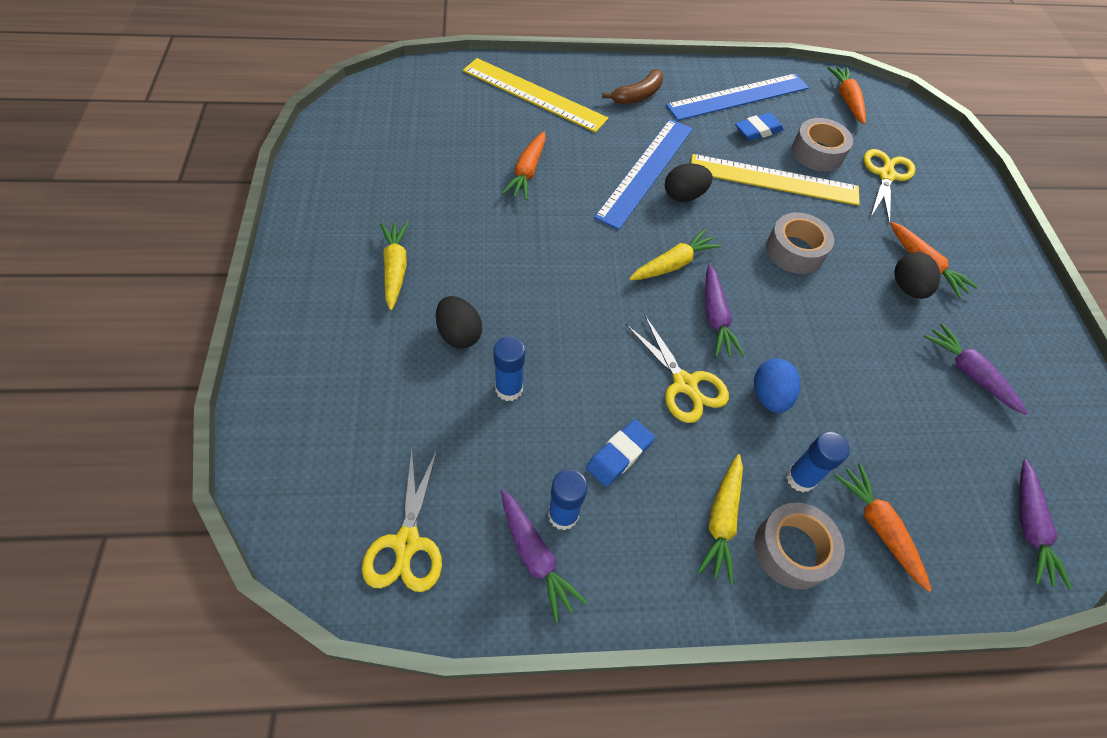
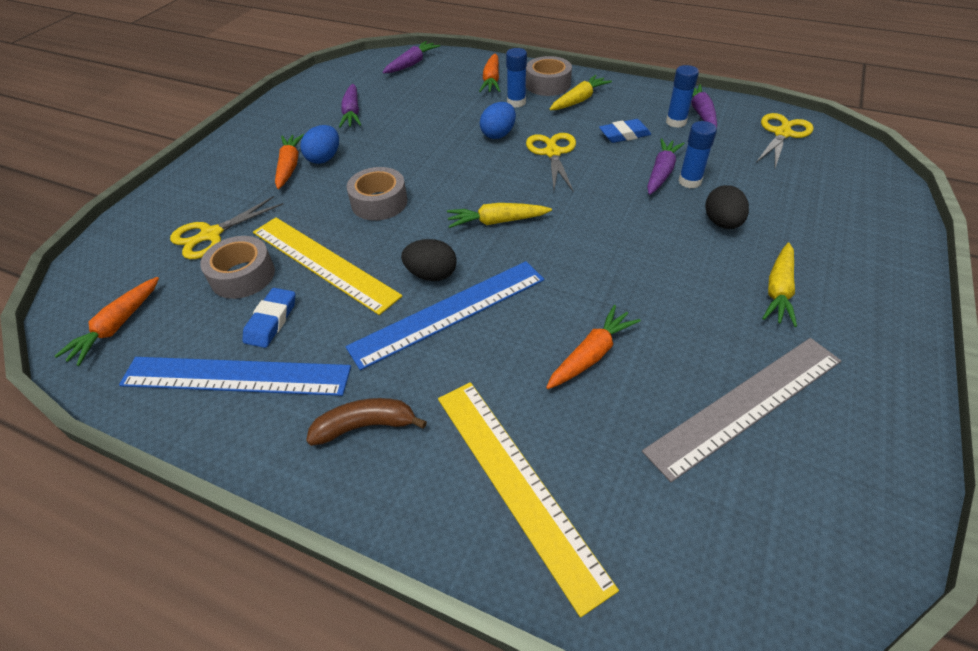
camera: 145 degrees left, 10 degrees down
purple carrot [705,265,745,357] -> purple carrot moved to [647,138,685,195]
blue eraser [735,113,784,141] -> blue eraser turned 75 degrees counterclockwise [242,288,295,348]
black egg [894,252,940,299] -> blue egg [300,125,339,164]
none -> grey ruler [642,338,841,482]

